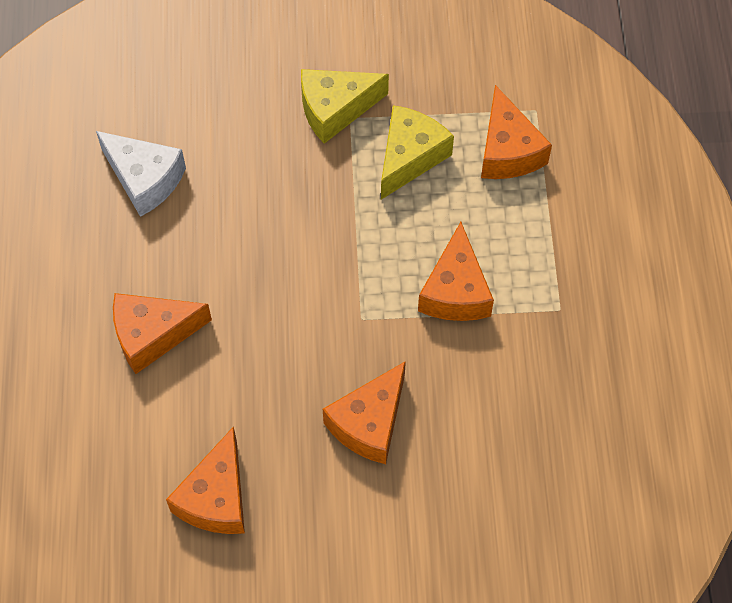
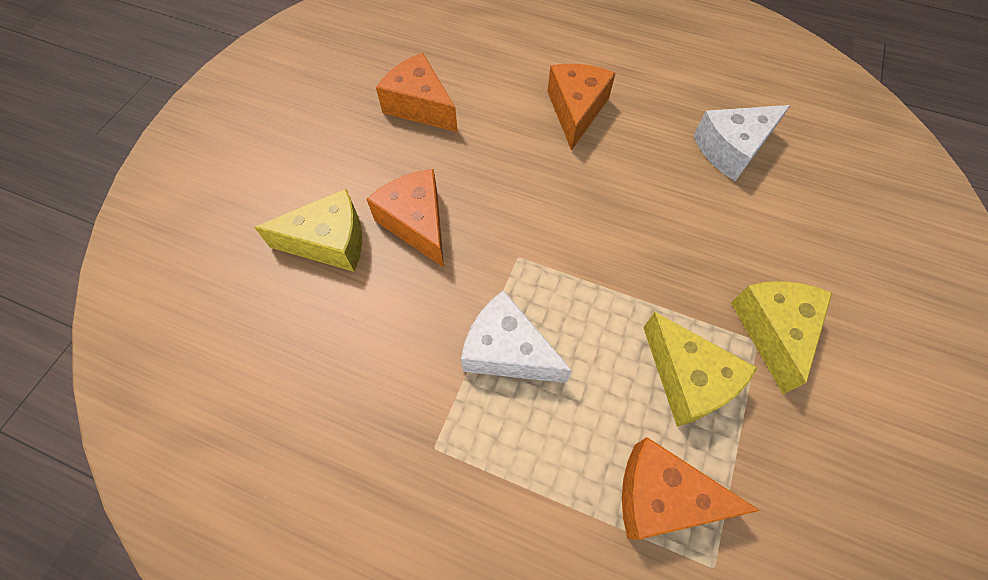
camera: 115 degrees right, 0 degrees up
orange cheese [418,222,494,321] -> white cheese [461,290,572,383]
none -> yellow cheese [254,189,362,272]

